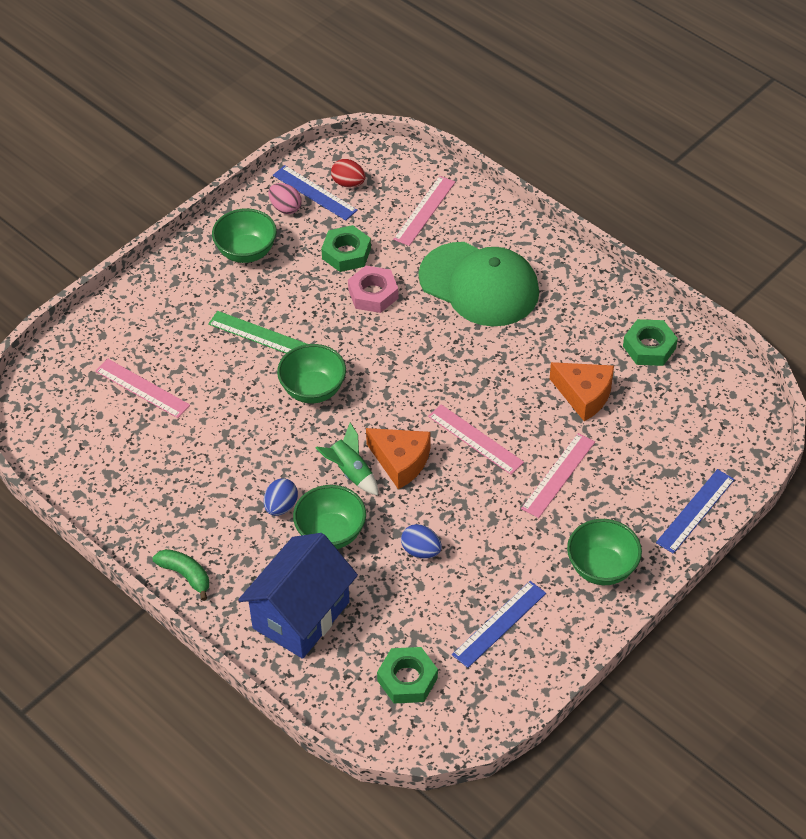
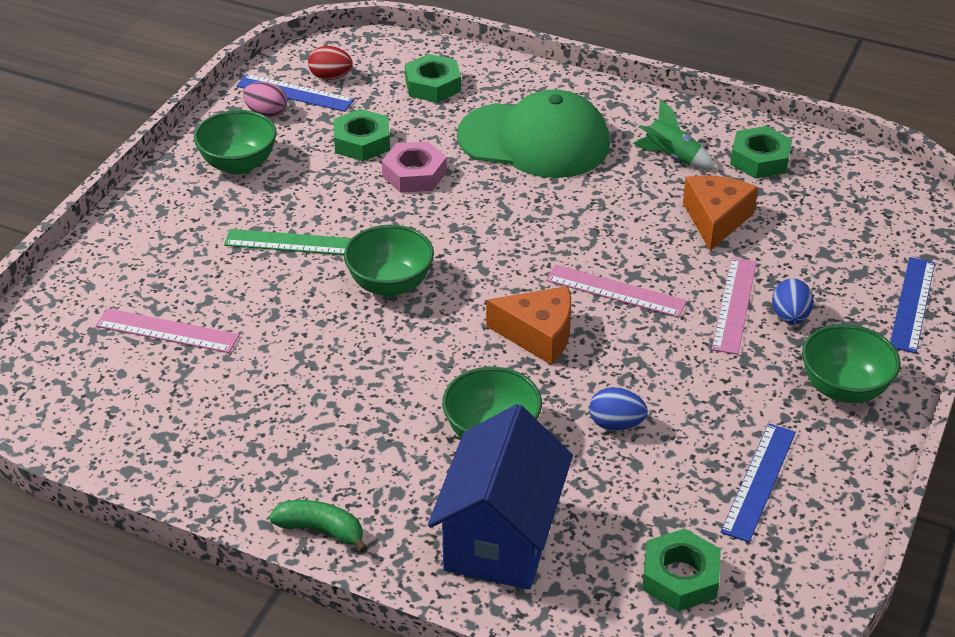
camera: 20 degrees left, 10 degrees down
blue egg [264,479,298,516] -> blue egg moved to [772,278,814,324]
green rocket [316,423,378,495] -> green rocket moved to [633,99,716,169]
pink ruler [393,176,455,246] -> green nut [405,54,461,103]
orange cheese [550,362,614,421] -> orange cheese turned 90 degrees counterclockwise [683,175,758,251]

